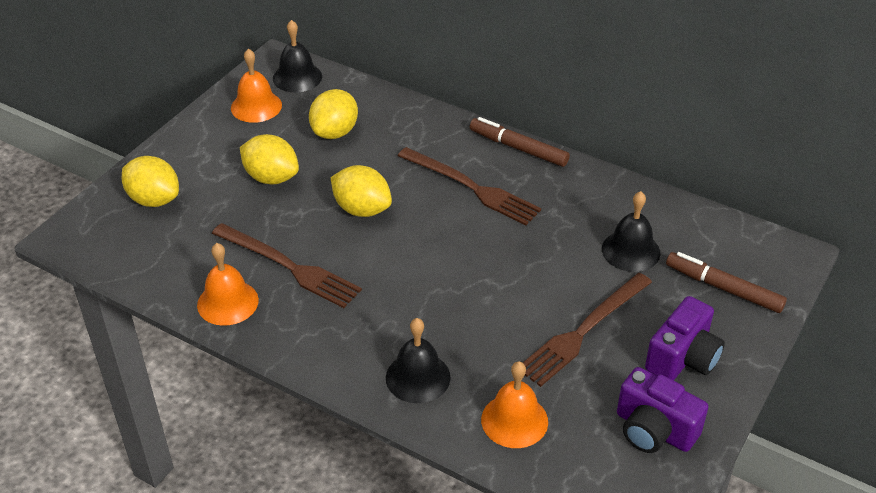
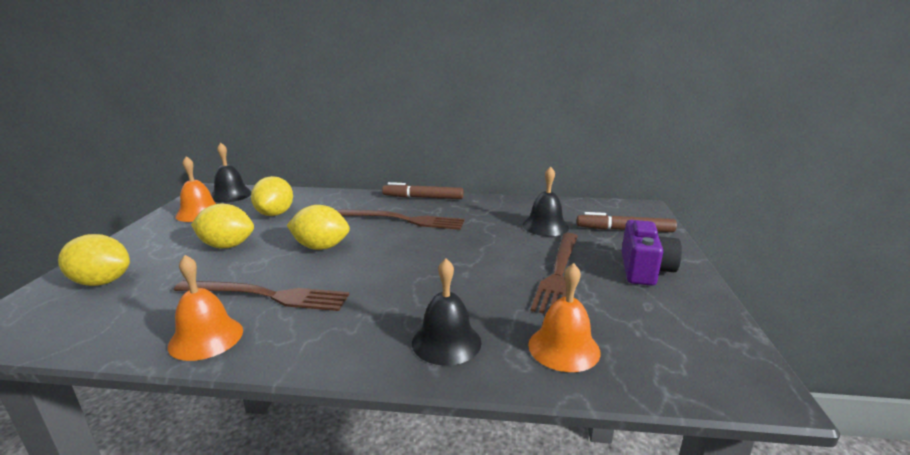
camera: 25 degrees left, 20 degrees down
purple camera [617,367,708,453] -> none

